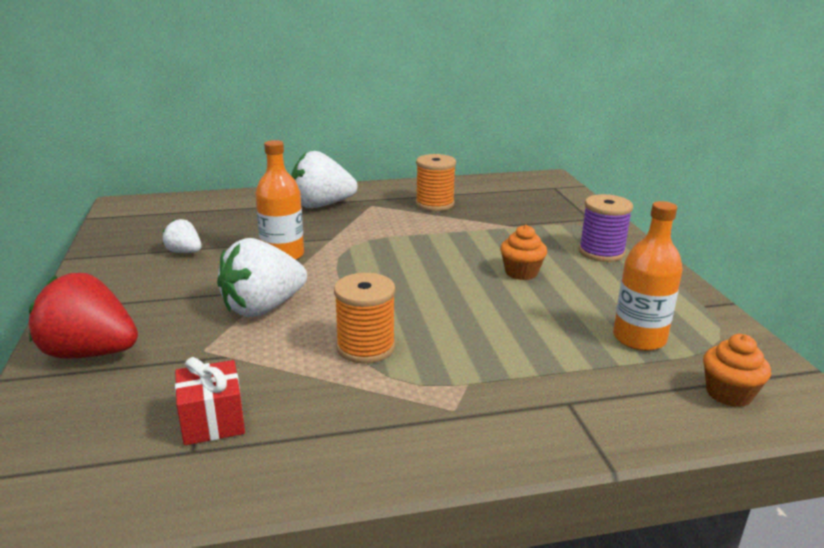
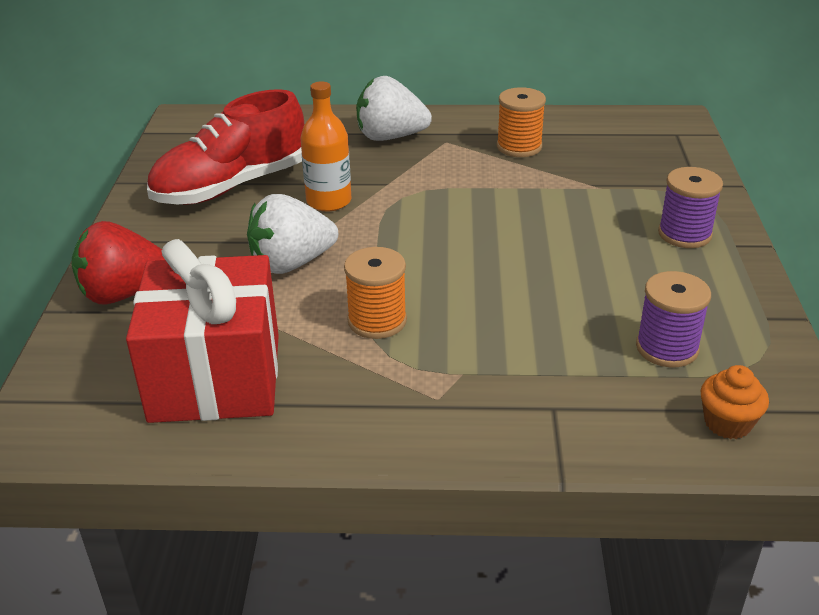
camera: 15 degrees right, 10 degrees up
red strawberry [29,273,138,358] -> red strawberry turned 45 degrees counterclockwise [71,221,165,304]
white strawberry [163,219,202,253] -> red shoe [147,89,304,205]
red gift [175,357,245,445] -> red gift [126,239,279,423], size x2.29
orange cupcake [500,225,547,280] -> none
orange bottle [613,201,683,351] -> purple spool [636,271,711,367]

